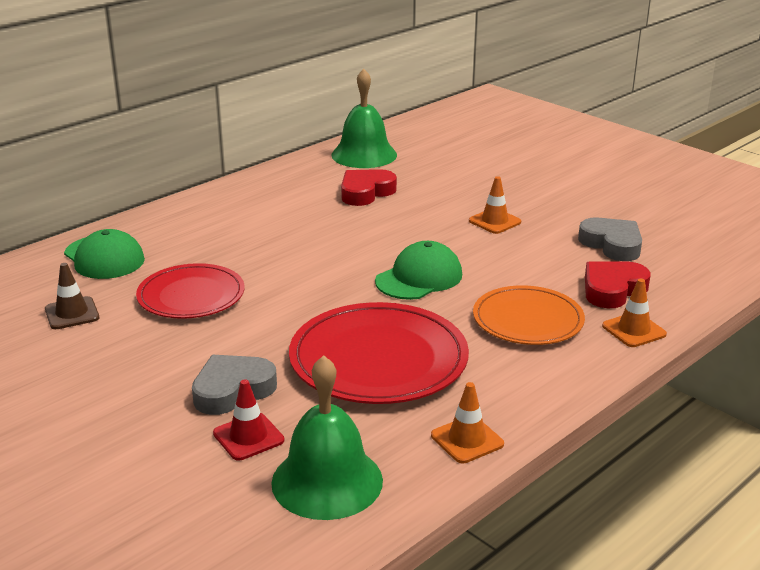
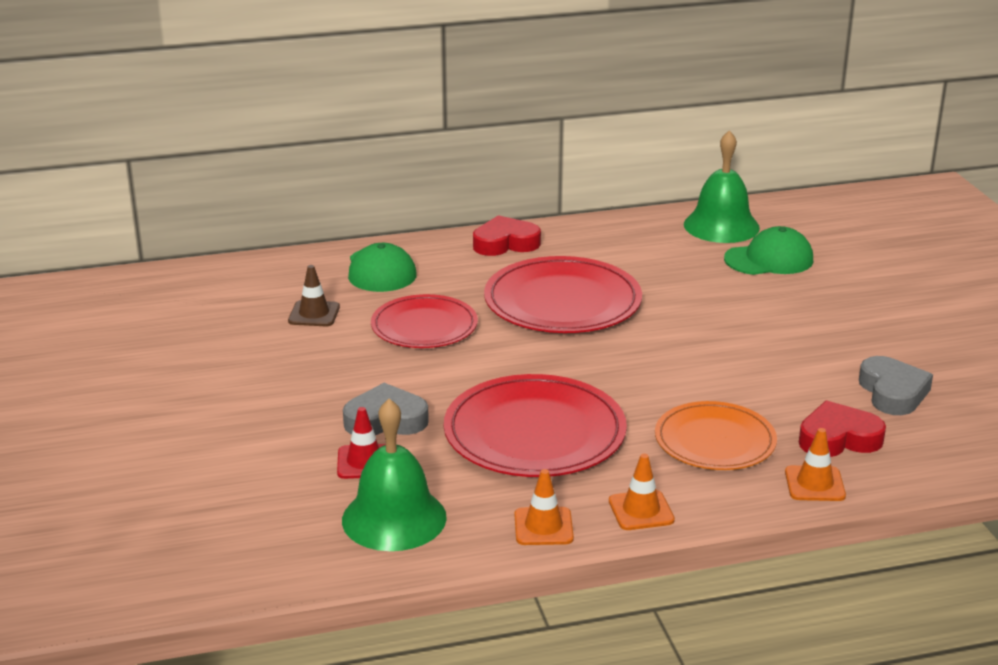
camera: 30 degrees right, 0 degrees up
red heart [341,169,397,206] -> red heart moved to [473,215,541,256]
green cap [375,241,462,300] -> green cap moved to [724,226,813,275]
orange traffic cone [469,176,521,234] -> orange traffic cone moved to [609,454,675,530]
none -> red plate [484,256,642,333]

